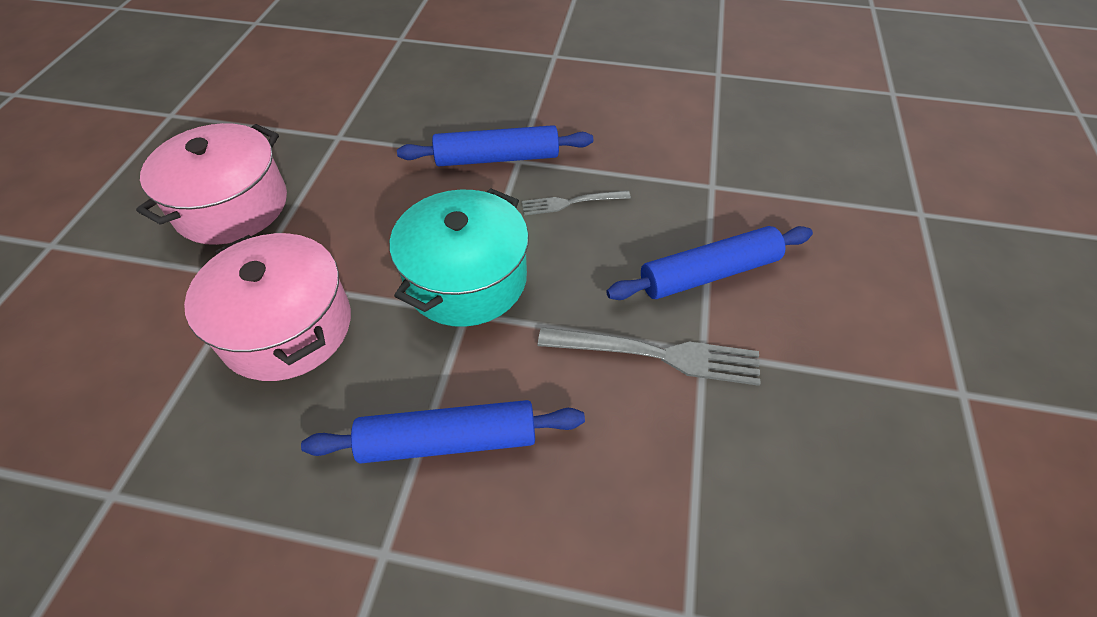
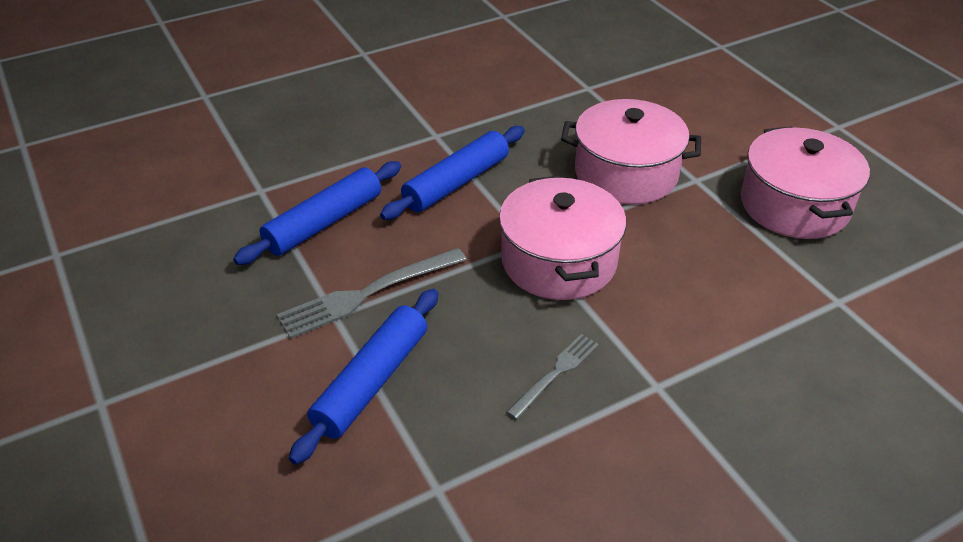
camera: 140 degrees right, 10 degrees down
turquoise pot [389,188,529,327] -> pink pot [499,176,626,300]
blue rolling pin [397,125,593,166] -> blue rolling pin moved to [233,161,401,265]

